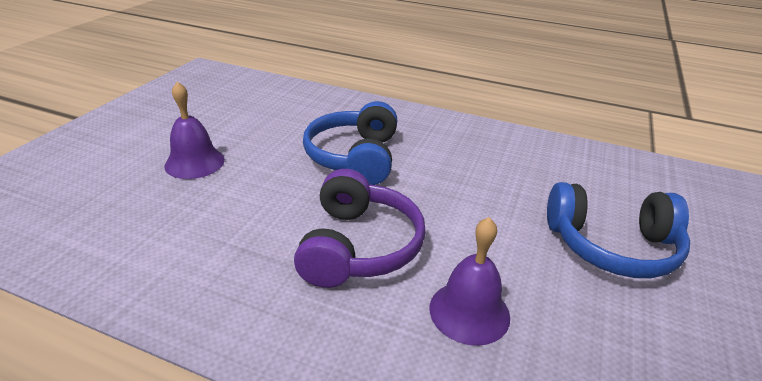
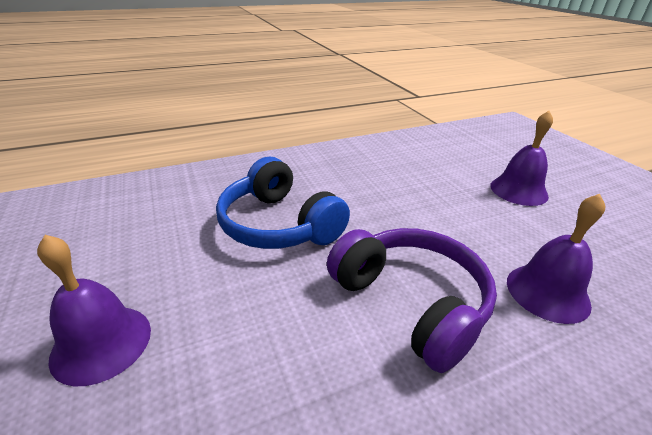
camera: 45 degrees left, 0 degrees up
blue headphones [547,182,690,278] -> purple bell [490,111,553,206]

